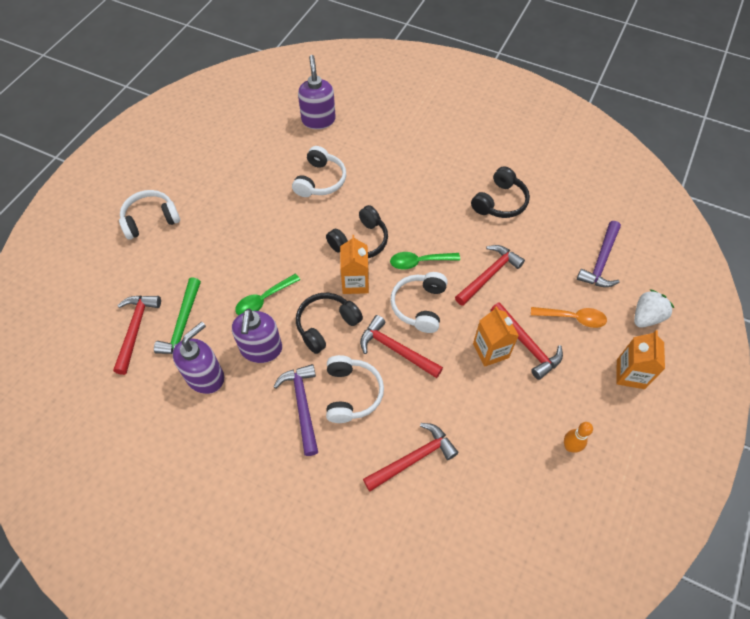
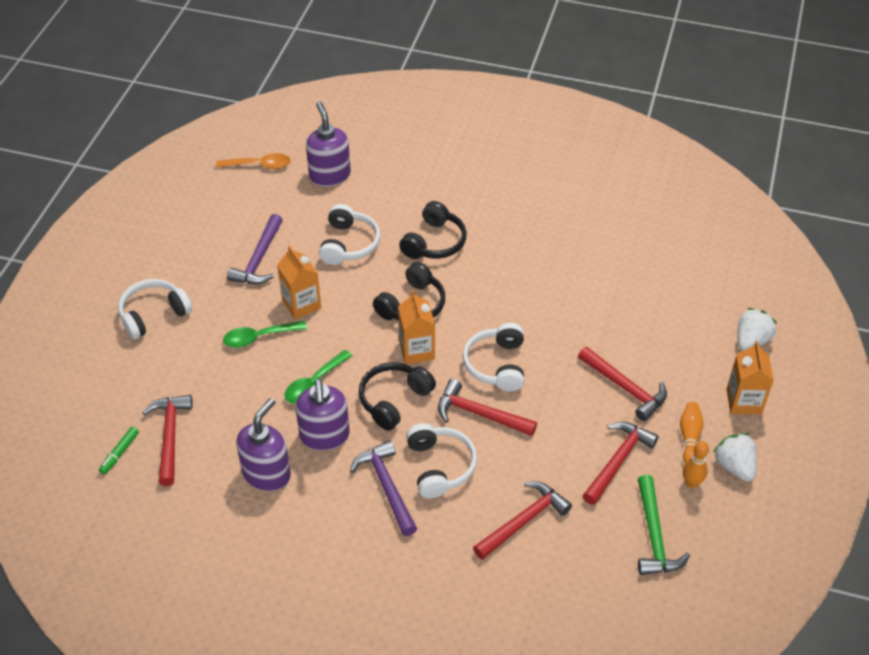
camera: 10 degrees left, 10 degrees down
green hammer [154,277,201,354] -> green hammer moved to [638,475,690,575]
green spoon [390,252,460,269] -> green spoon moved to [223,321,307,348]
red hammer [455,245,525,306] -> red hammer moved to [582,422,659,505]
black headphones [471,166,530,218] -> black headphones moved to [399,201,467,259]
orange carton [473,306,519,367] -> orange carton moved to [277,245,321,320]
orange spoon [531,307,607,328] -> orange spoon moved to [216,153,291,169]
purple hammer [577,221,621,287] -> purple hammer moved to [227,214,283,284]
none -> green marker [99,427,139,475]
none -> orange bowling pin [680,402,704,463]
none -> white strawberry [713,433,757,482]

